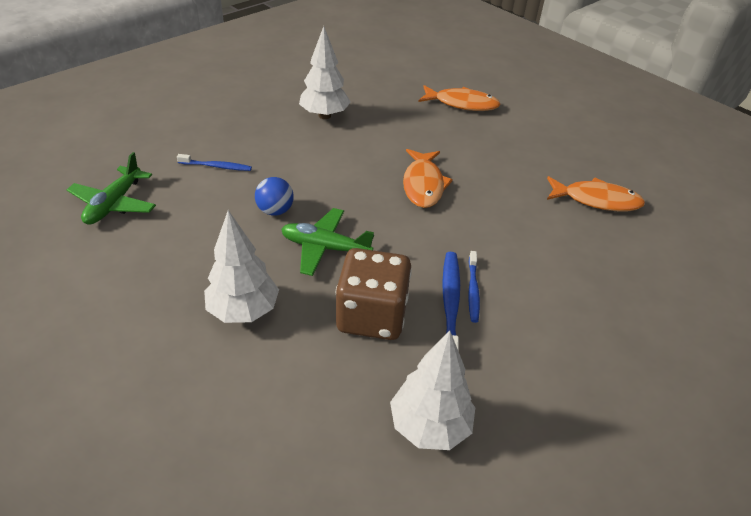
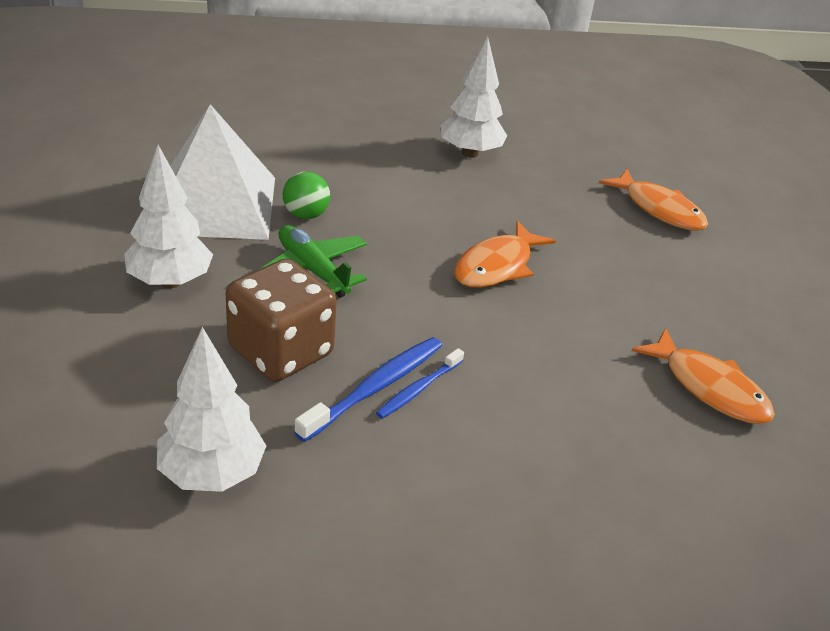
camera: 35 degrees right, 5 degrees down
green plane [67,152,156,225] -> none
blue toothbrush [177,154,252,171] -> none
blue ball [255,177,294,216] -> green ball [283,171,330,219]
none -> white pyramid [170,104,275,240]

